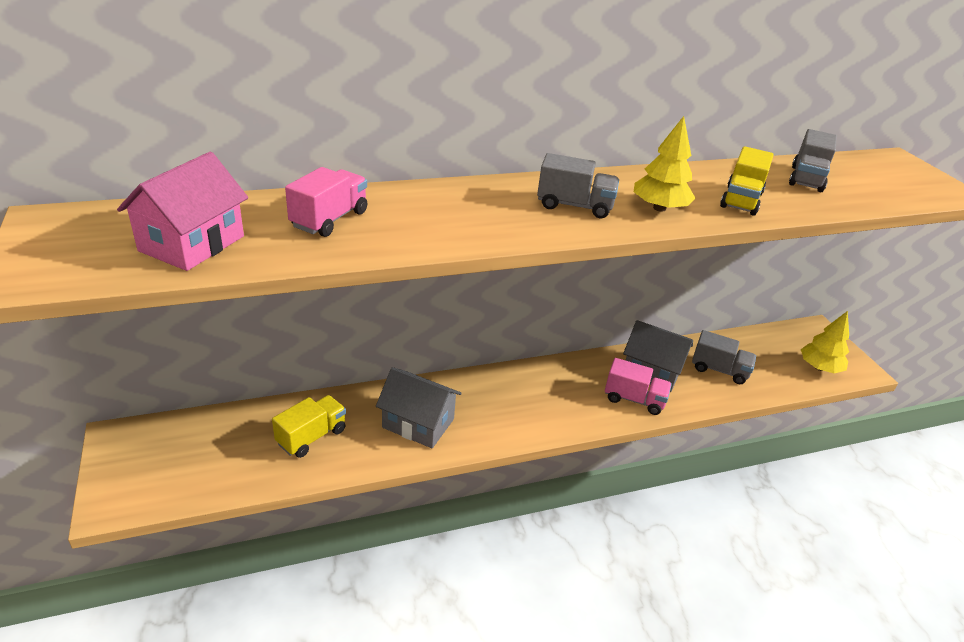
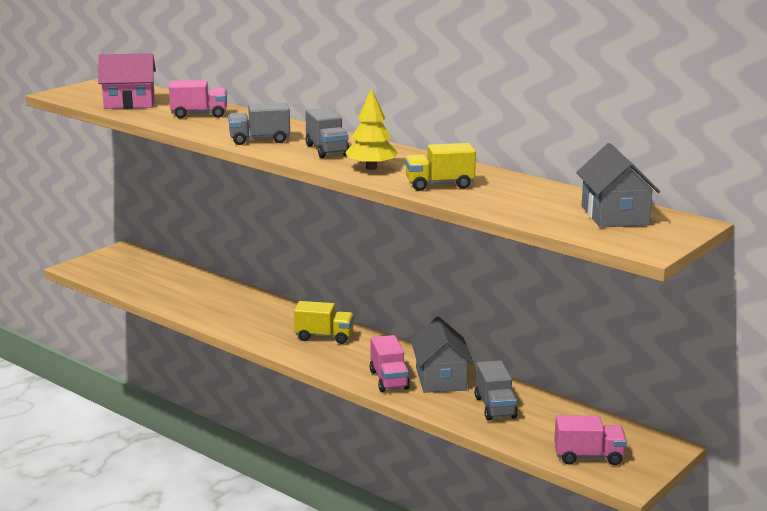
camera: 60 degrees right, 15 degrees down
yellow truck [272,395,346,458] -> yellow truck moved to [294,301,354,344]
grey house [376,367,462,448] -> grey house moved to [576,143,660,228]
grey truck [789,129,837,192] -> grey truck moved to [228,102,290,145]
yellow tree [801,311,849,373] -> pink truck [554,415,627,465]

